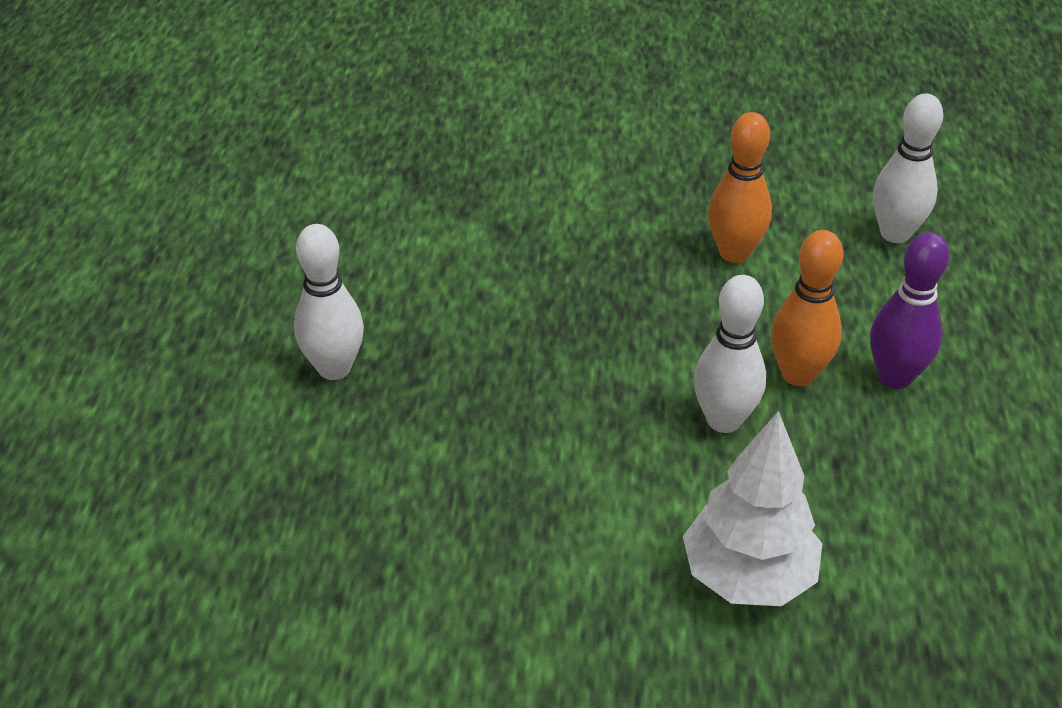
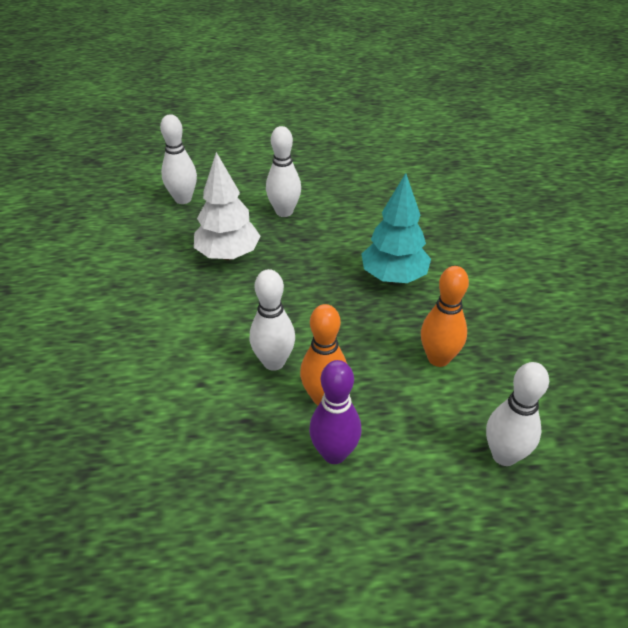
camera: 80 degrees right, 0 degrees up
white tree [683,411,822,606] -> white tree moved to [194,152,260,260]
none -> white bowling pin [160,114,197,204]
none -> turquoise tree [362,173,431,283]

